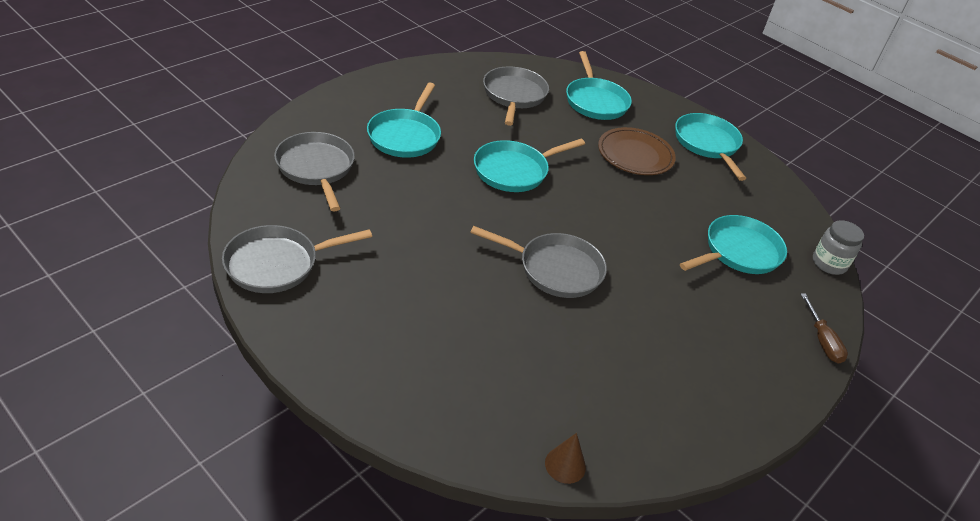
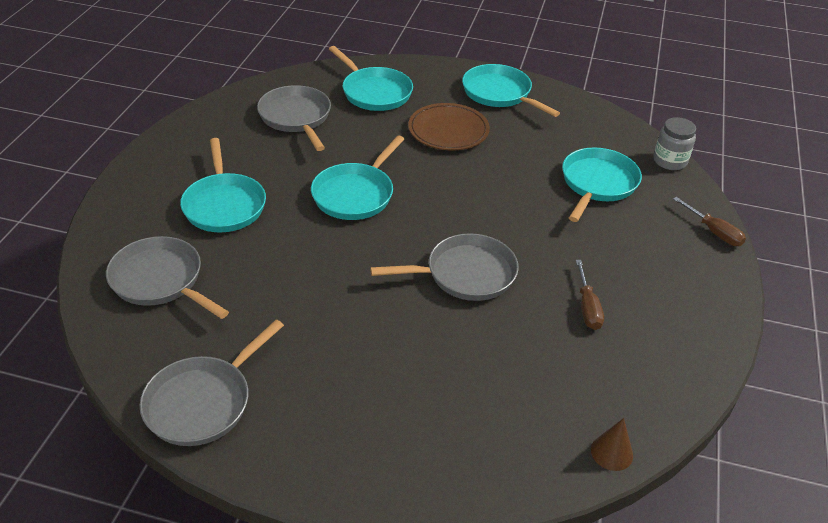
camera: 25 degrees left, 0 degrees up
none -> brown screwdriver [576,260,604,330]

